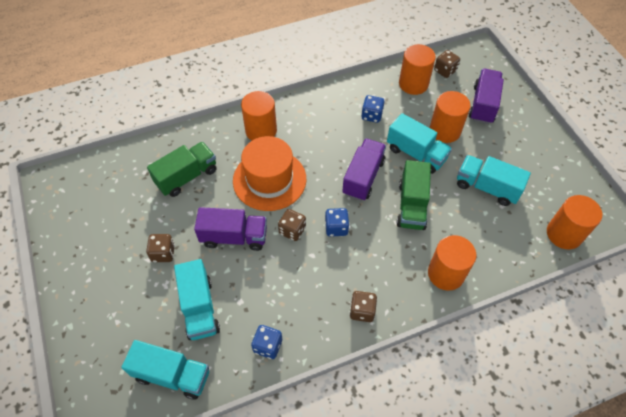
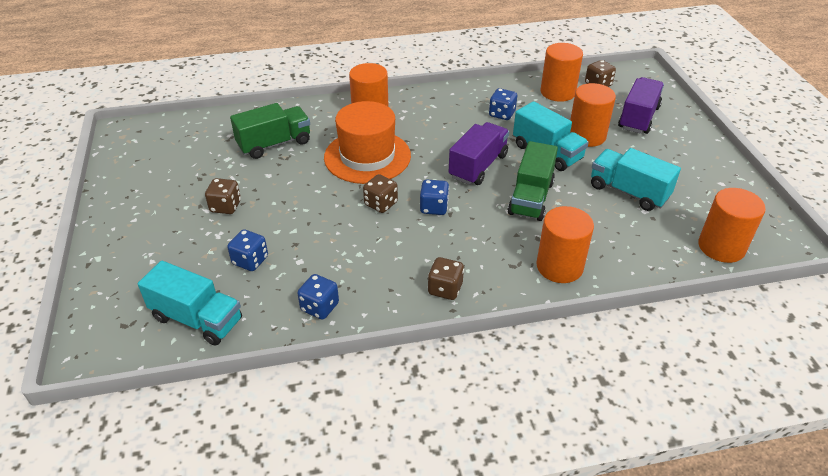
camera: 10 degrees right, 15 degrees down
turquoise truck [174,259,220,340] -> blue dice [227,229,268,271]
purple truck [194,207,267,251] -> none

